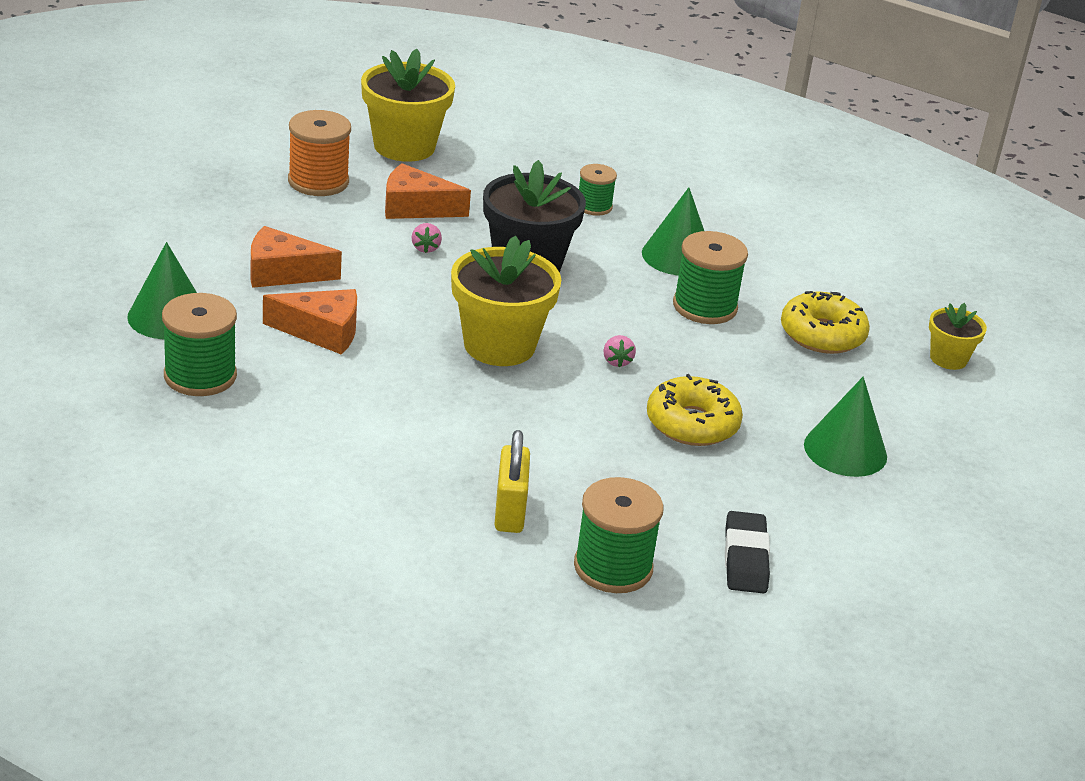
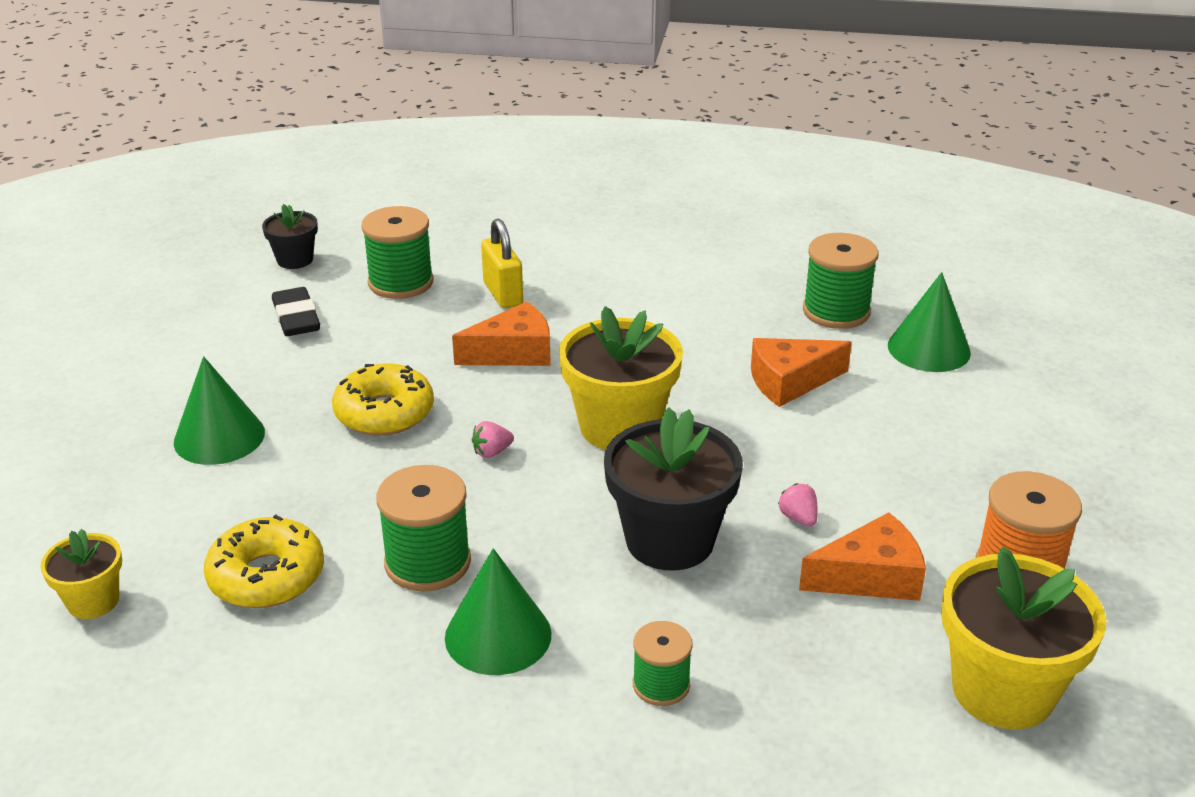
camera: 160 degrees right, 0 degrees up
orange cheese [251,226,342,288] -> orange cheese moved to [452,302,551,366]
pink strawberry [603,335,636,368] -> pink strawberry turned 90 degrees counterclockwise [472,421,514,458]
none -> black flower pot [262,204,318,269]

